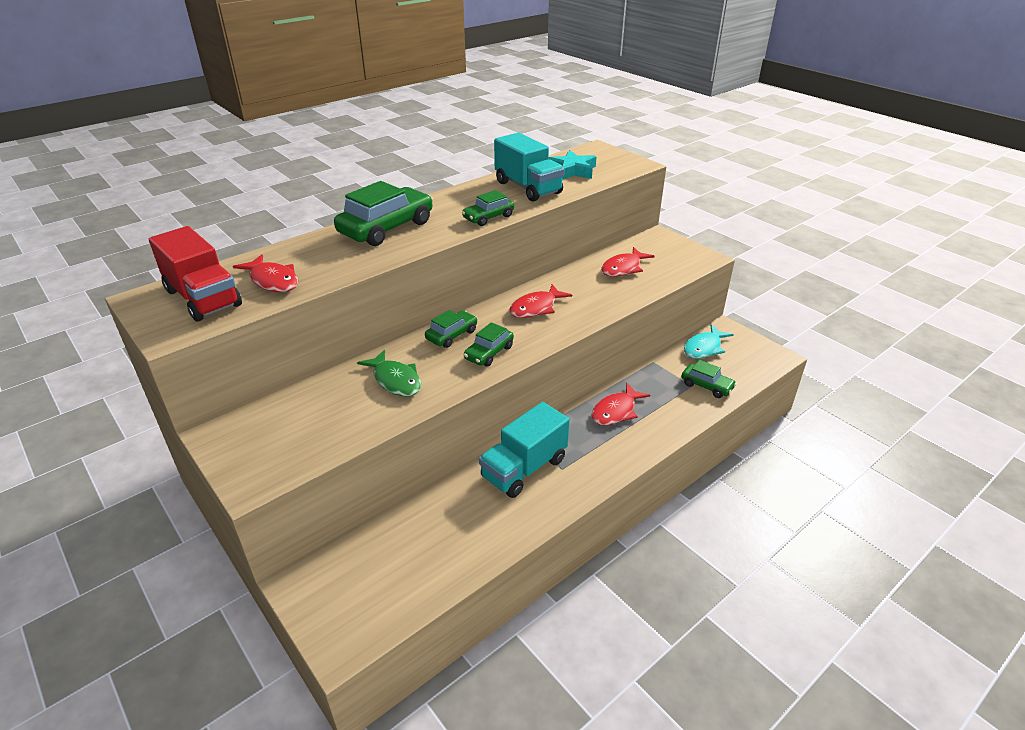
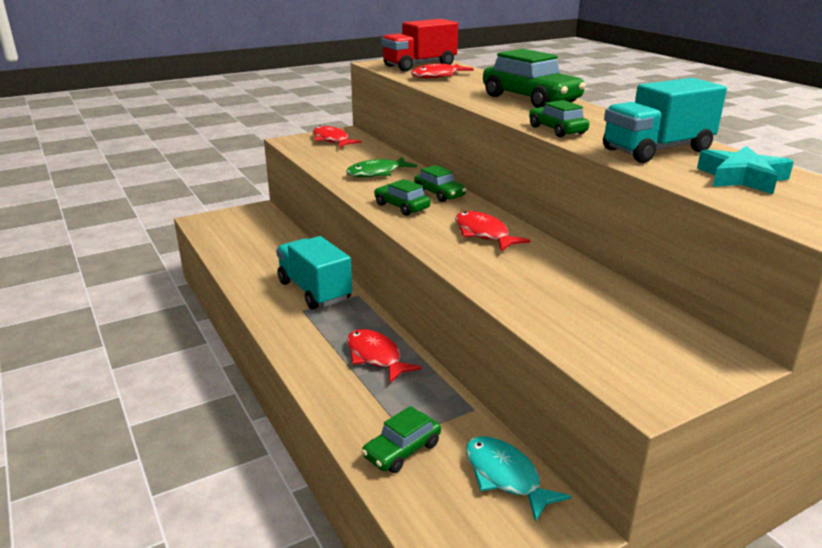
camera: 100 degrees right, 10 degrees down
red fish [601,247,654,277] -> red fish moved to [313,126,362,147]

